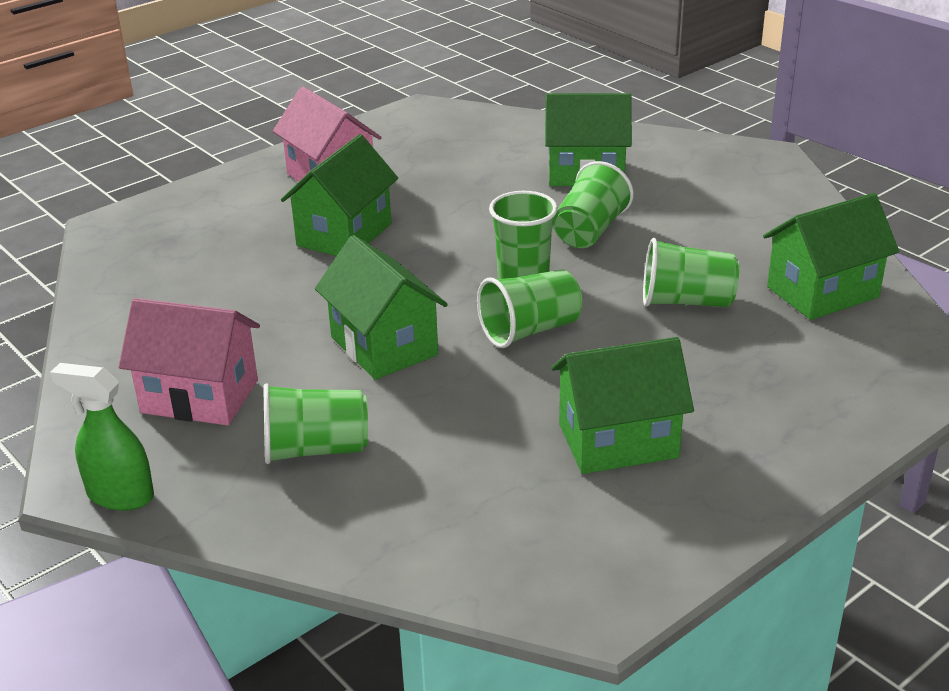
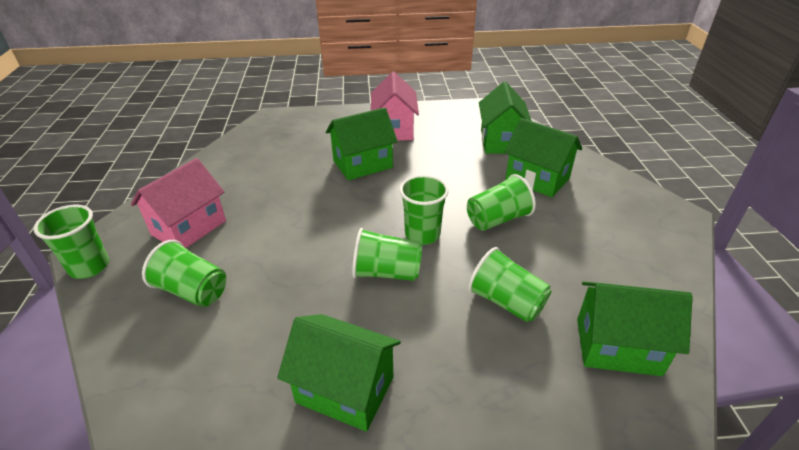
camera: 35 degrees right, 5 degrees up
green spray bottle [50,363,154,511] -> green cup [33,205,109,279]
pink house [119,298,260,426] -> pink house turned 75 degrees clockwise [131,158,226,248]
green house [315,235,448,380] -> green house moved to [479,81,532,154]

